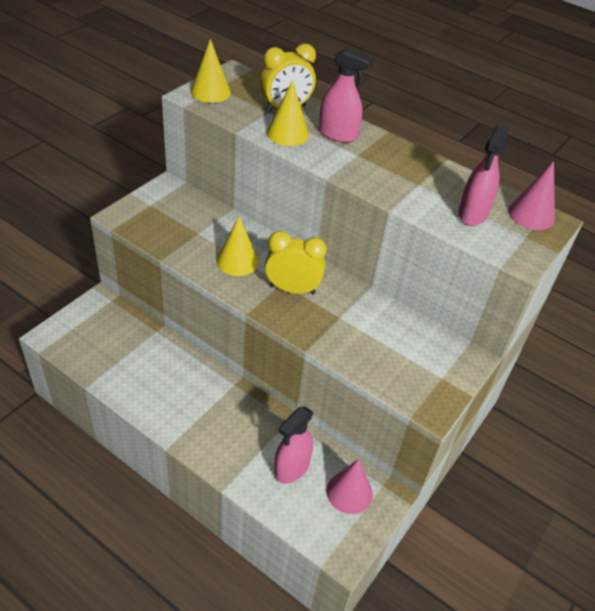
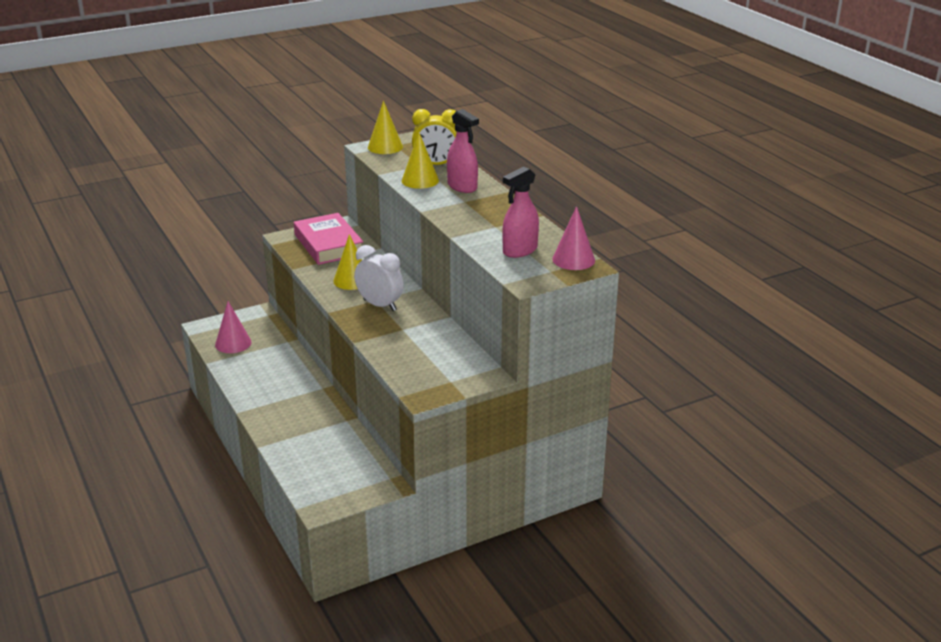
camera: 30 degrees right, 15 degrees down
yellow clock [265,231,327,295] -> white clock [354,245,404,311]
pink spray bottle [274,407,314,483] -> none
pink cone [327,459,373,514] -> pink cone moved to [215,301,252,353]
none -> pink book [294,213,363,265]

